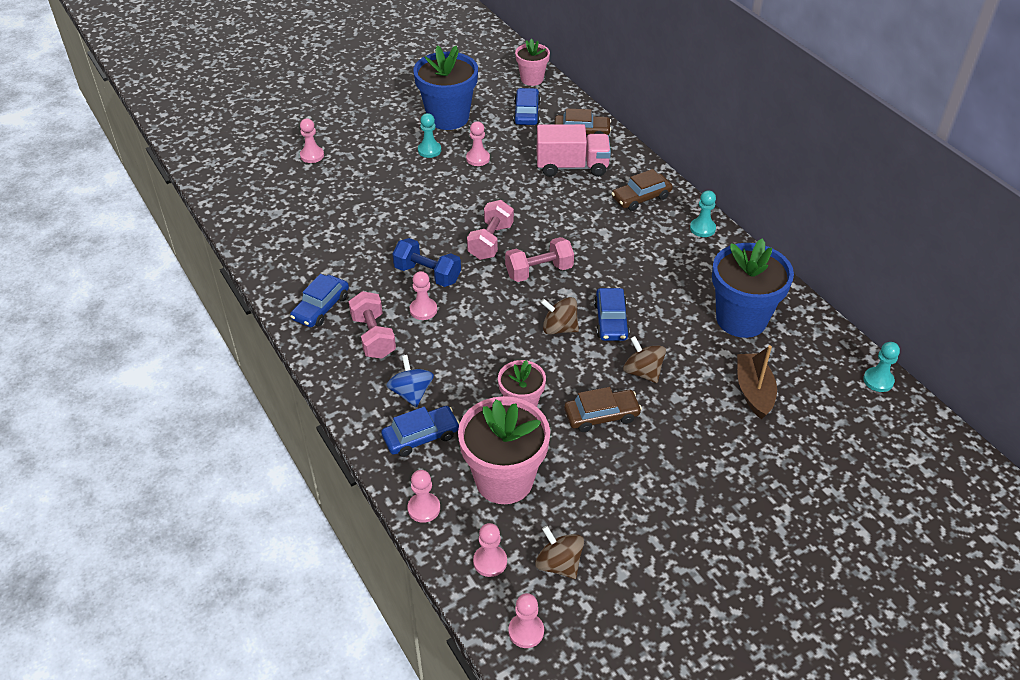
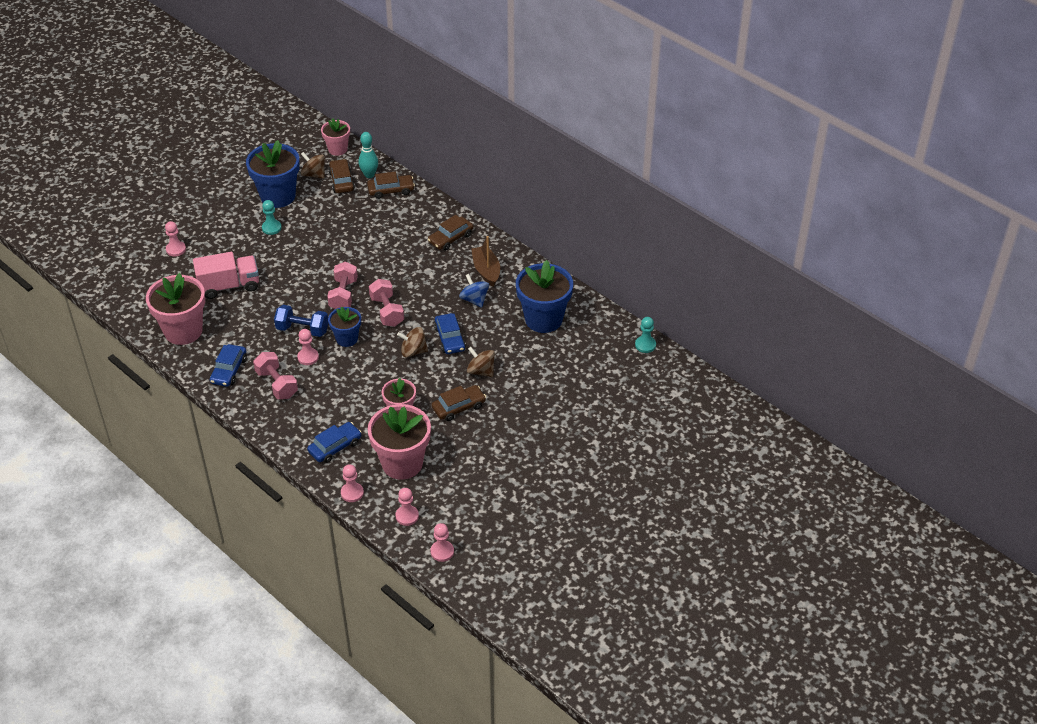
camera: 15 degrees left, 0 degrees up
blue spinning top [386,355,434,407] -> blue spinning top moved to [459,274,489,308]
pink pawn [466,121,490,166] -> none
pink dumbbell [505,237,574,282] -> pink dumbbell turned 75 degrees counterclockwise [369,279,404,327]
blue car [513,88,540,125] -> brown car [328,159,355,193]
brown spinning top [535,526,584,579] -> brown spinning top moved to [301,152,325,179]
pink truck [537,124,611,177] -> pink truck moved to [193,252,259,299]
turquoise pawn [690,191,716,237] -> none
brown boat [737,345,777,419] -> brown boat moved to [471,236,500,287]
none -> pink flower pot [146,273,205,345]
none -> blue flower pot [328,307,361,347]
none -> turquoise bowling pin [359,132,378,178]

